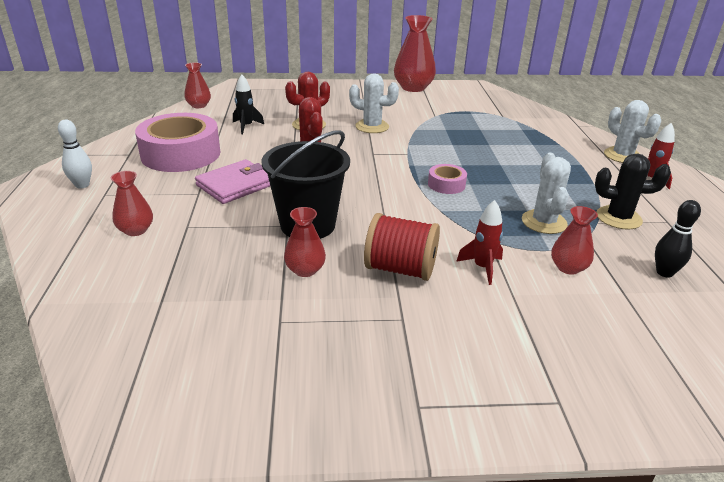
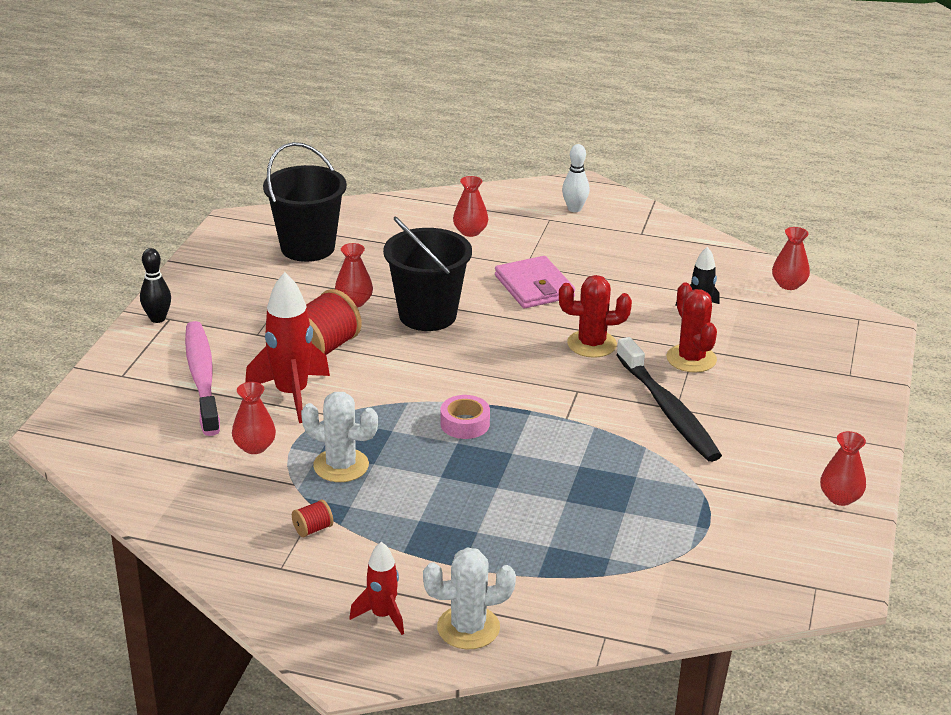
camera: 110 degrees right, 0 degrees up
pink tape [135,113,220,172] -> none
white cactus [349,74,399,133] -> black toothbrush [616,337,722,462]
red vase [394,15,436,92] -> red vase [820,431,866,506], size x0.56
red rocket [456,200,503,285] -> red rocket [245,272,330,423], size x1.76
black cactus [595,154,671,230] -> red spool [292,500,333,537]
black bowling pin [655,200,701,278] -> black bowling pin moved to [140,248,171,323]
none -> pink toothbrush [185,321,220,436]
none -> black bucket [263,142,347,262]

